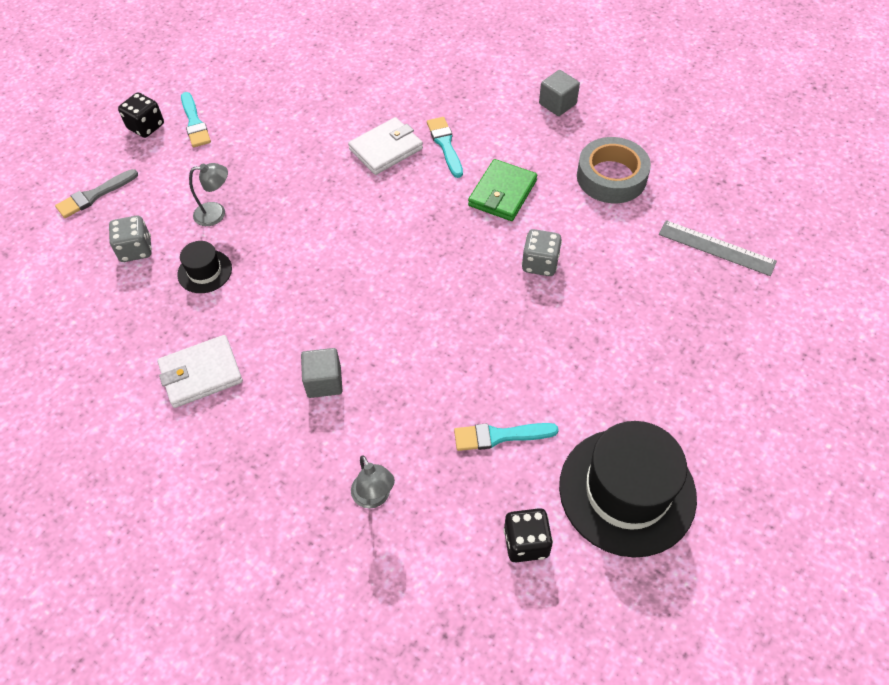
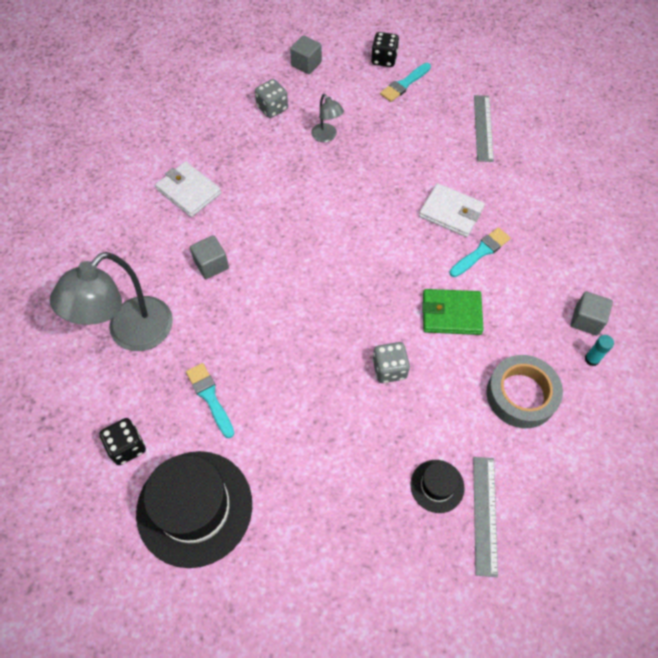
camera: 65 degrees right, 5 degrees up
grey brush [55,169,138,218] -> grey cube [290,35,322,74]
black hat [177,241,232,293] -> black hat moved to [410,460,465,513]
grey lamp [351,455,395,508] -> grey lamp [50,252,173,351], size x2.11
none -> grey ruler [474,95,494,162]
none -> turquoise glue stick [585,335,614,366]

